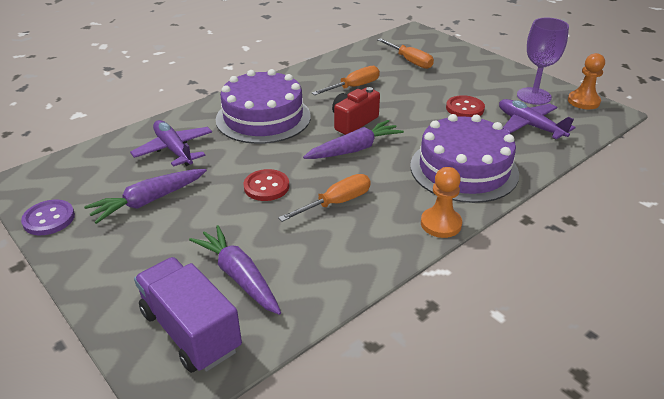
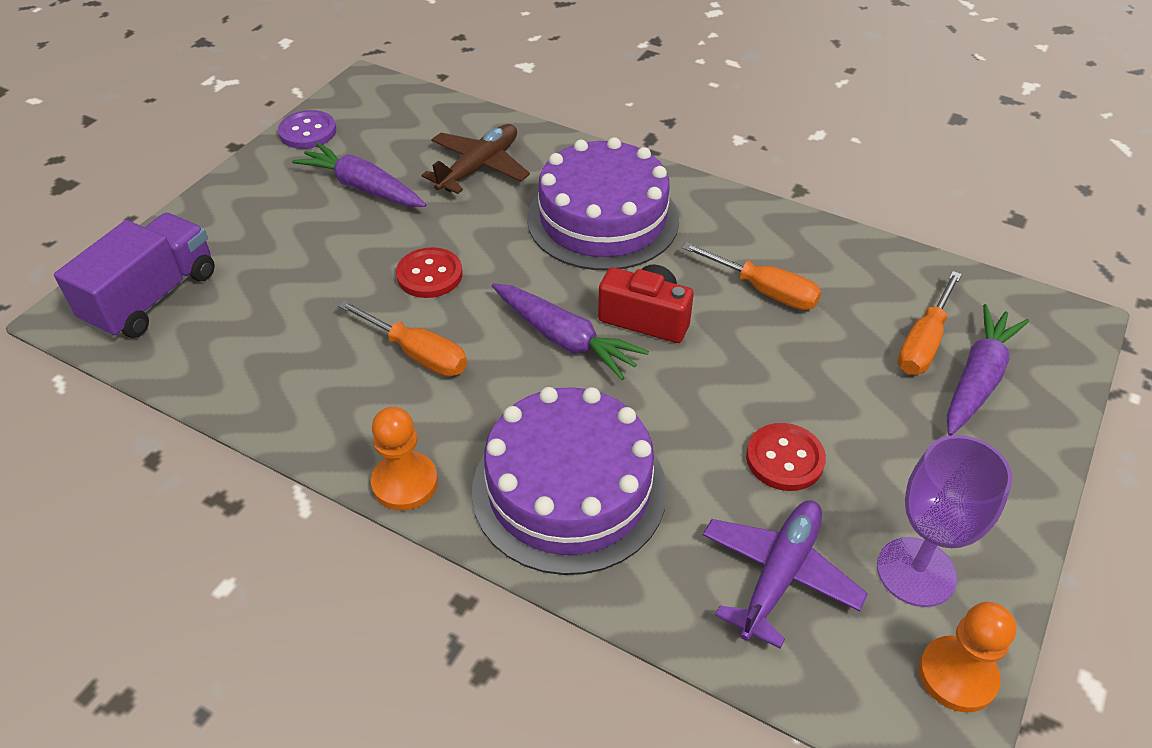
camera: 70 degrees right, 10 degrees up
purple plane [130,120,212,167] -> brown plane [421,124,530,194]
purple carrot [189,225,281,315] -> purple carrot moved to [947,304,1029,436]

